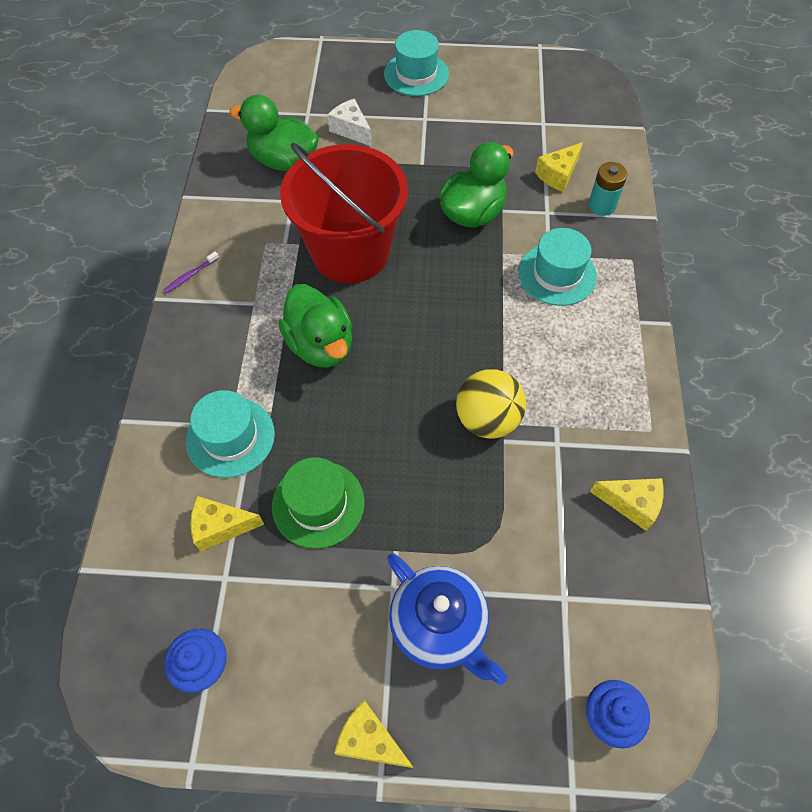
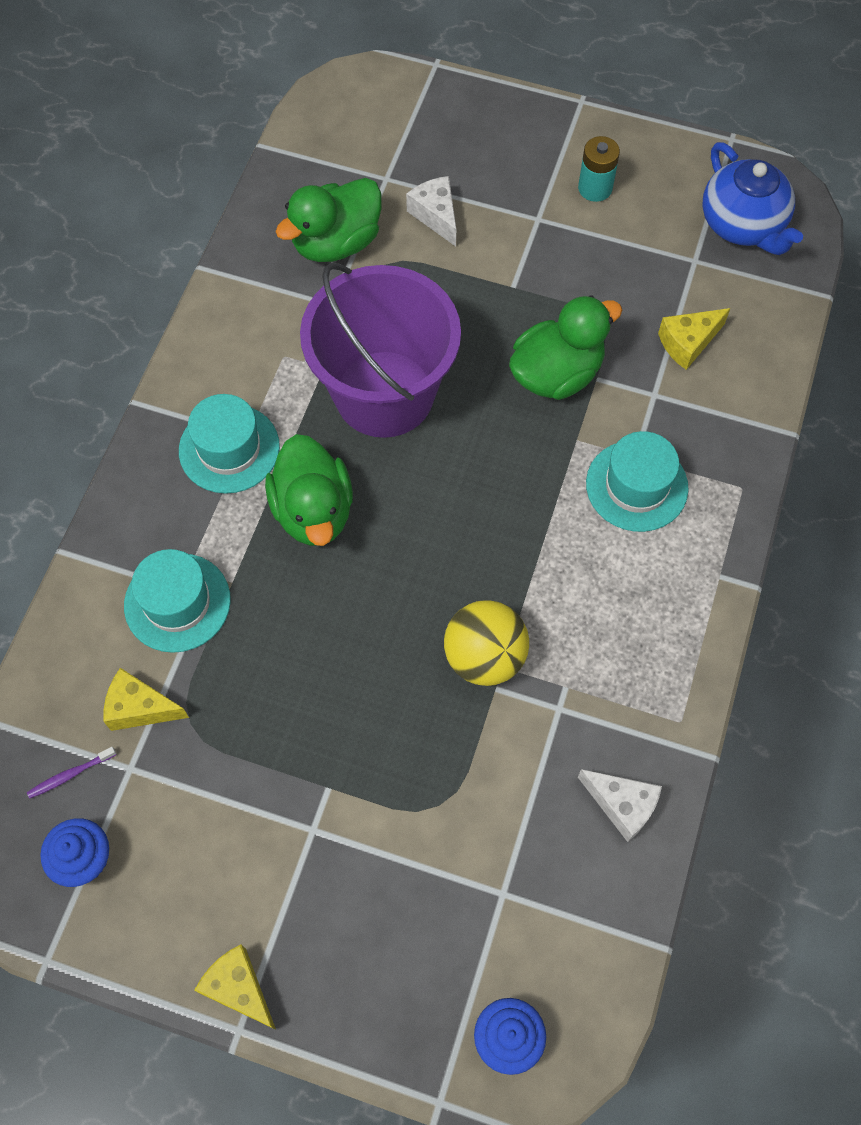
camera: 15 degrees right, 5 degrees up
purple toothbrush [163,251,219,293] -> purple toothbrush moved to [27,747,117,799]
green duck [229,94,319,171] -> green duck turned 75 degrees counterclockwise [275,178,382,262]
green hat [272,457,365,549] -> none
red bucket [280,143,408,283] -> purple bucket [300,263,461,438]
turquoise hat [384,30,449,96] -> turquoise hat moved to [179,394,280,494]
blue teapot [387,553,507,685] -> blue teapot moved to [702,142,803,255]
turquoise battery [589,162,627,216] -> turquoise battery moved to [578,136,620,202]
yellow cheese [590,478,664,531] -> white cheese [578,769,662,842]

